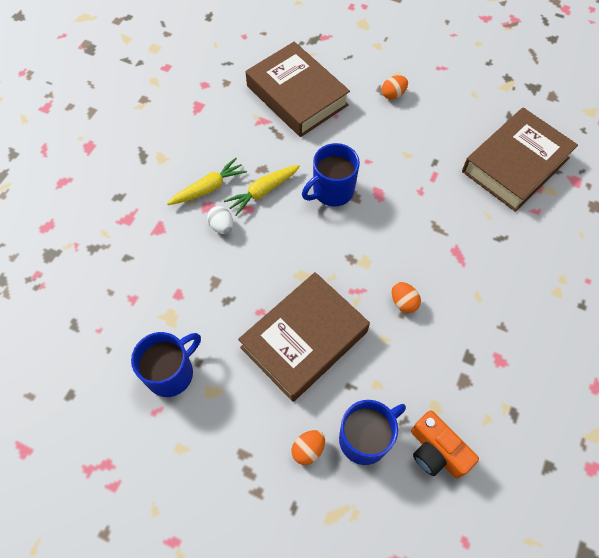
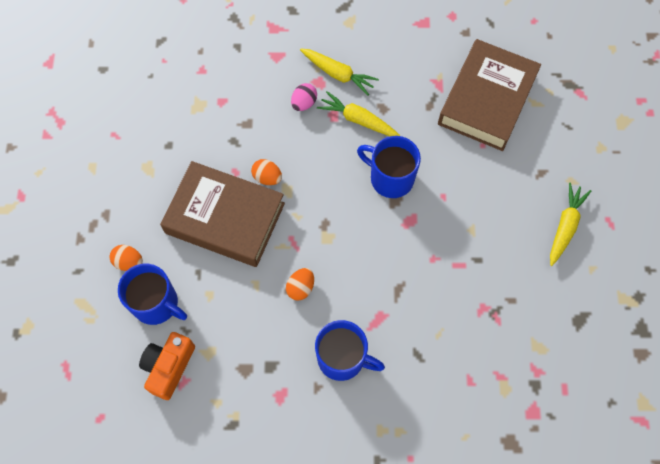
camera: 65 degrees right, 5 degrees up
blue mug [131,332,201,397] -> blue mug moved to [315,320,385,381]
white egg [207,206,233,234] -> pink egg [291,83,317,111]
orange egg [382,75,408,100] -> orange egg moved to [251,159,282,185]
brown book [462,107,578,212] -> none
none -> yellow carrot [550,183,591,266]

